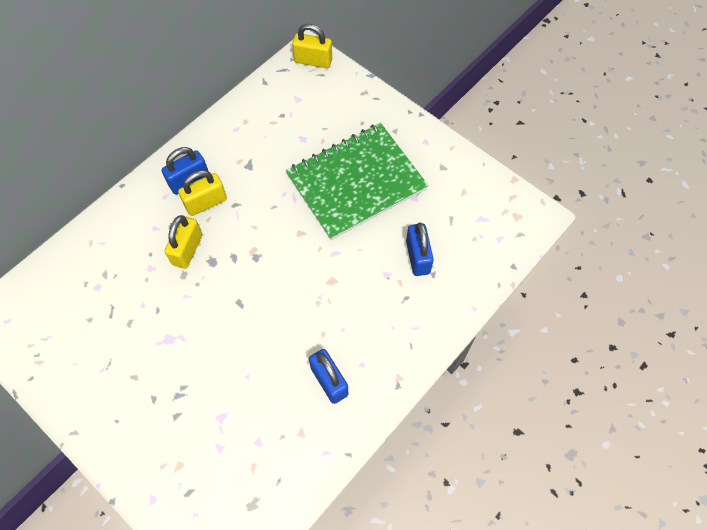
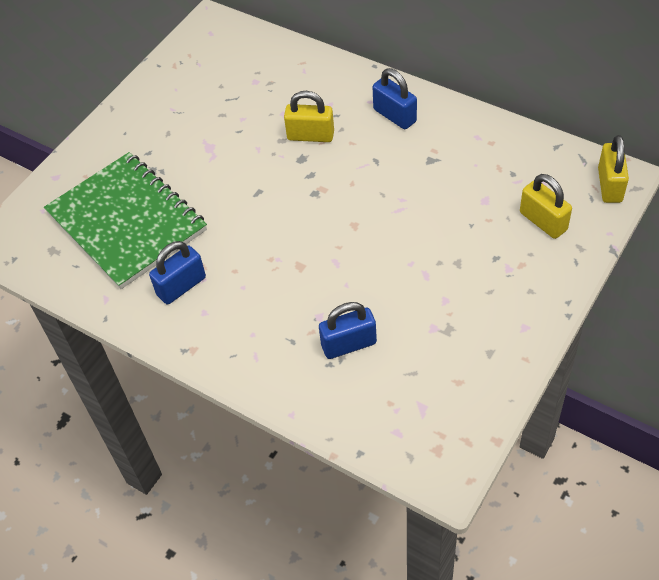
camera: 85 degrees right, 10 degrees down
yellow padlock [178,170,227,216] -> yellow padlock moved to [520,174,572,239]
green notebook [286,123,428,240] -> green notebook moved to [44,152,207,289]

